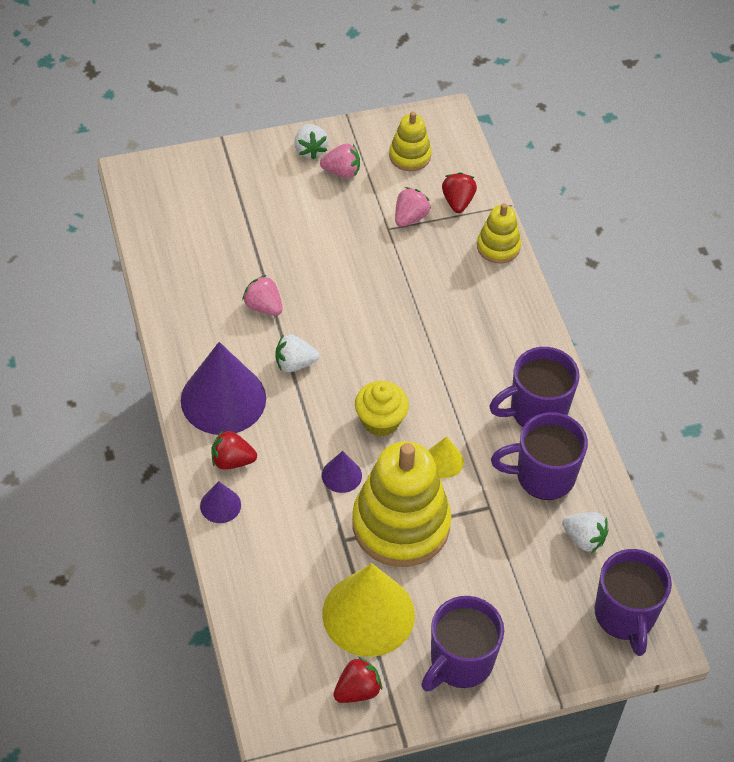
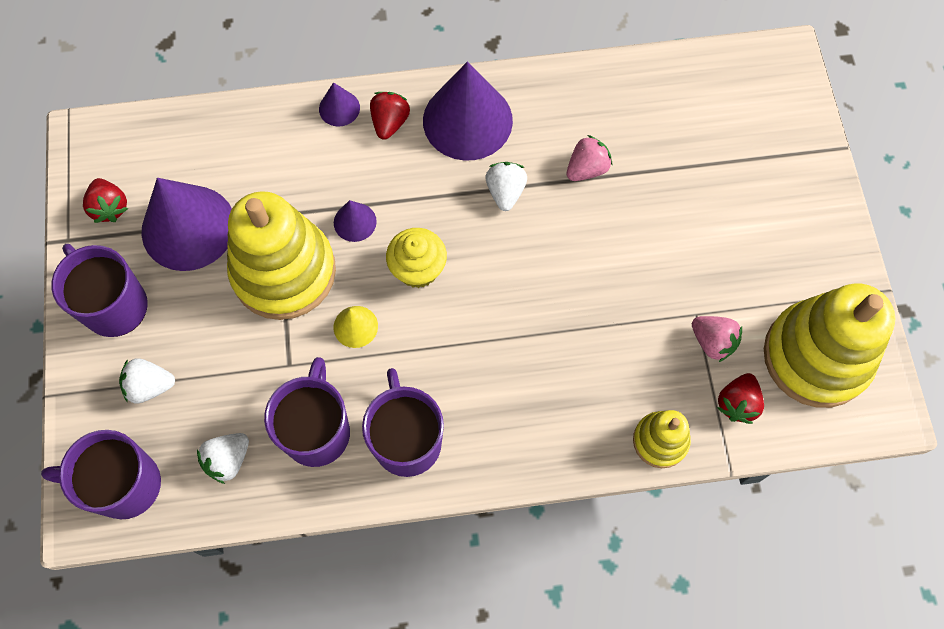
camera: 100 degrees right, 15 degrees up
white strawberry [294,124,328,160] -> white strawberry moved to [119,358,175,404]
pink strawberry [320,144,360,178] -> none
yellow cone [322,563,415,657] -> purple cone [141,178,232,271]
yellow stacking toy [389,112,432,171] -> yellow stacking toy [764,283,896,408], size x1.99
red strawberry [442,172,477,213] -> red strawberry turned 105 degrees clockwise [717,373,764,424]

